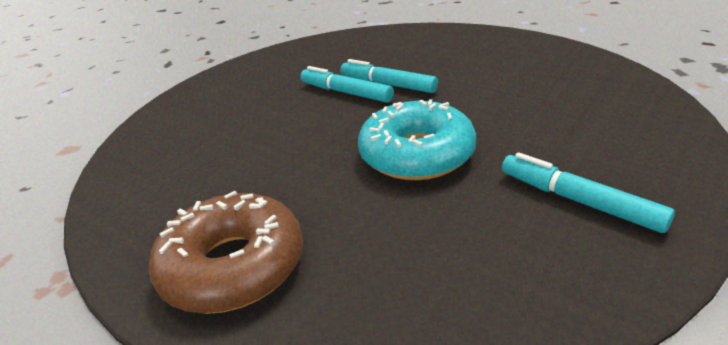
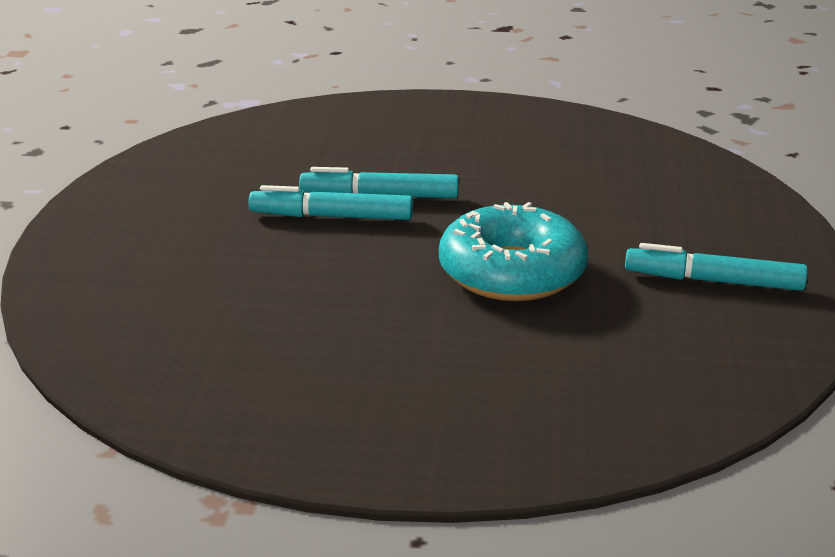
camera: 35 degrees left, 5 degrees down
brown donut [149,191,303,314] -> none

